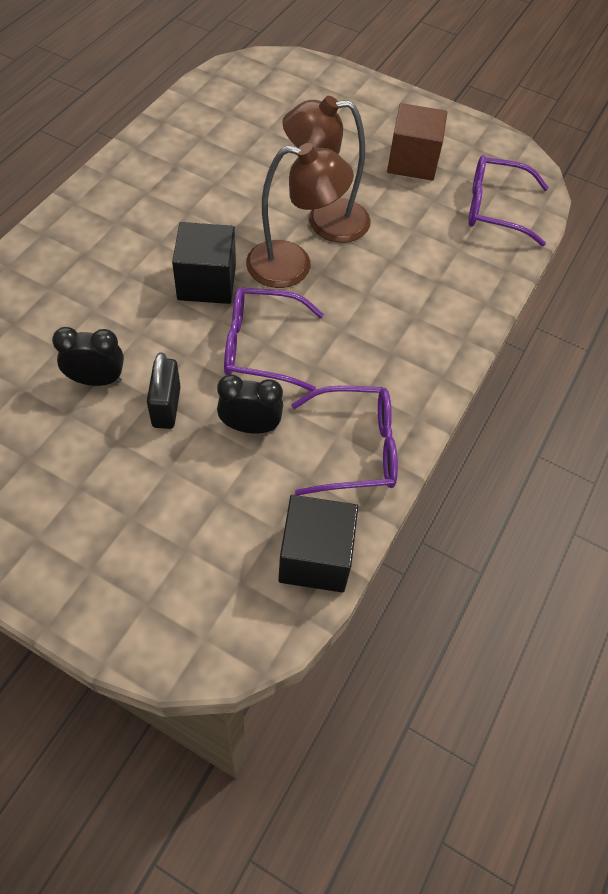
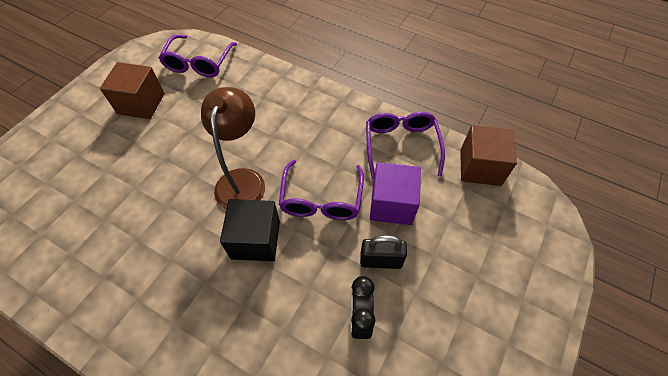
camera: 85 degrees left, 0 degrees up
black clock [217,375,283,434] -> purple cube [370,162,421,225]
black cube [278,495,358,593] -> brown cube [460,125,517,186]
brown lamp [282,96,371,243] -> none

